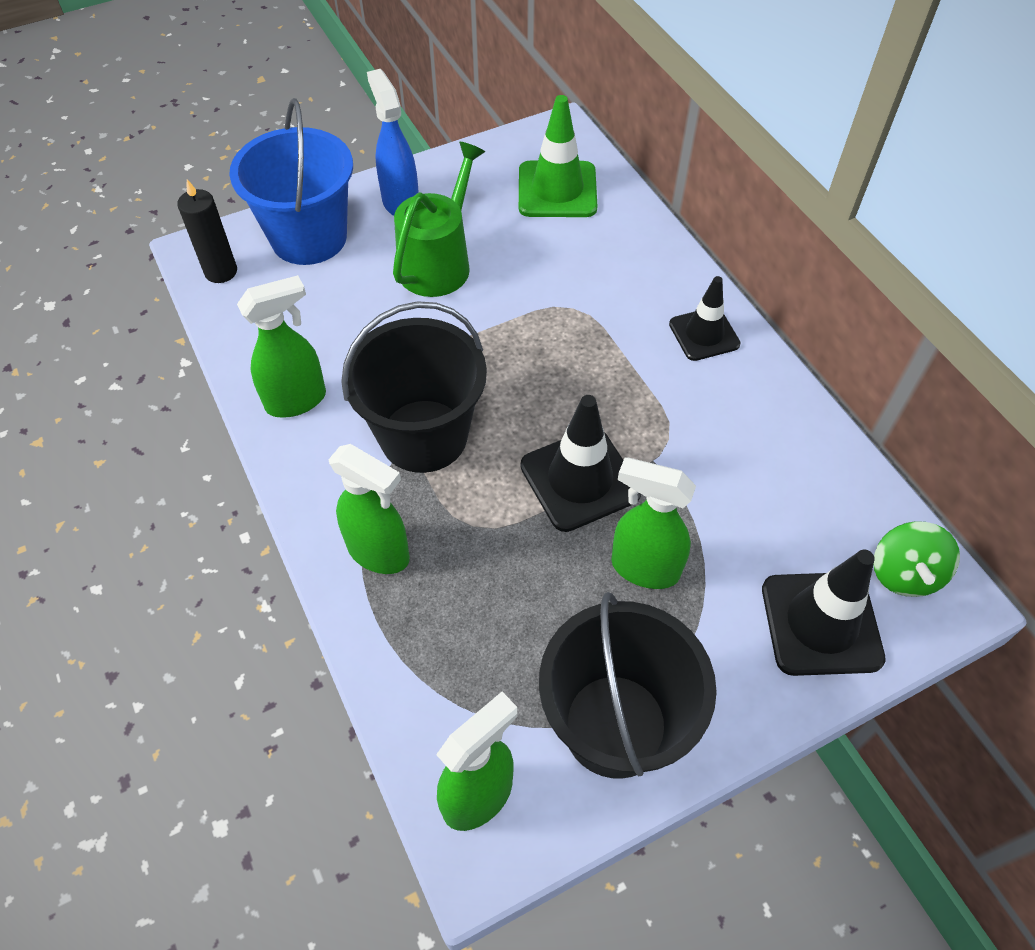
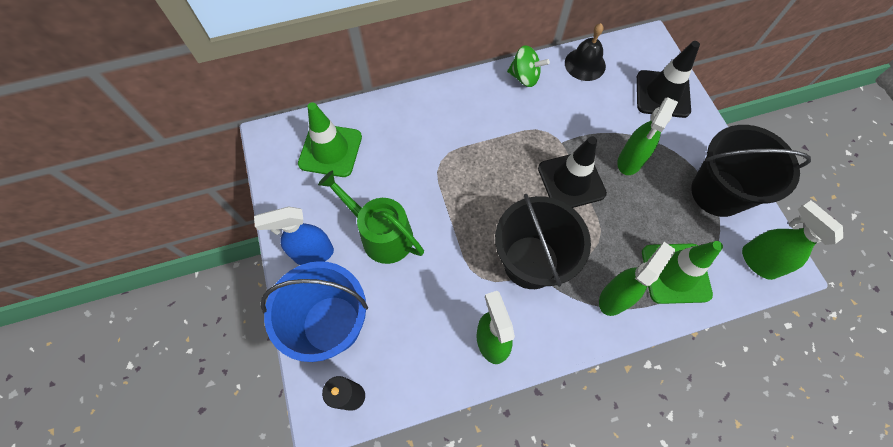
camera: 80 degrees left, 10 degrees up
black traffic cone [669,276,741,361] -> none
green spinning top [874,521,960,597] -> green spinning top moved to [507,46,550,87]
none -> black bell [565,23,606,81]
none -> green traffic cone [642,241,723,304]

